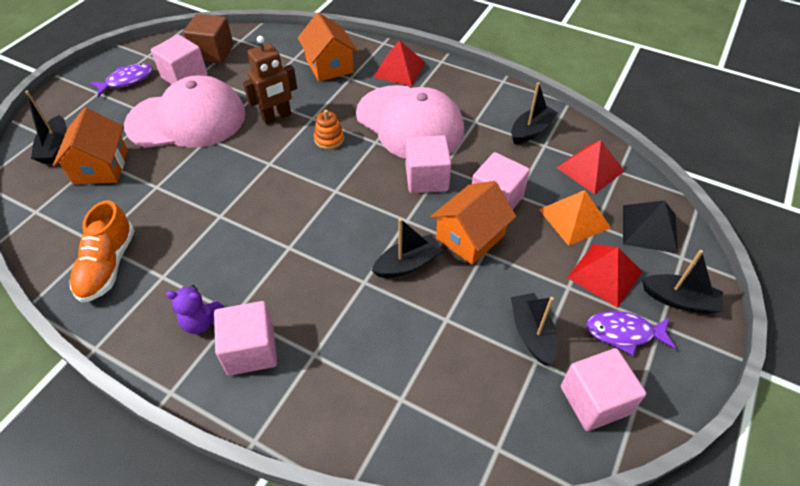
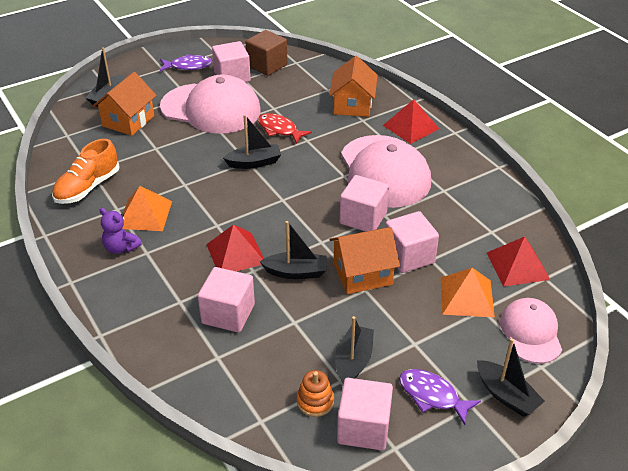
camera: 30 degrees right, 10 degrees down
pink cube [214,301,277,376] -> pink cube moved to [198,267,255,333]
brown robot [243,36,297,124] -> red fish [258,113,312,144]
orange stacking toy [314,110,344,150] -> orange stacking toy moved to [297,370,334,417]
black boat [511,82,558,144] -> black boat moved to [223,115,282,169]
red pyramid [567,244,643,308] -> red pyramid moved to [206,224,264,272]
black pyramid [623,200,678,254] -> pink cap [500,298,562,364]
none -> orange pyramid [123,186,172,231]

